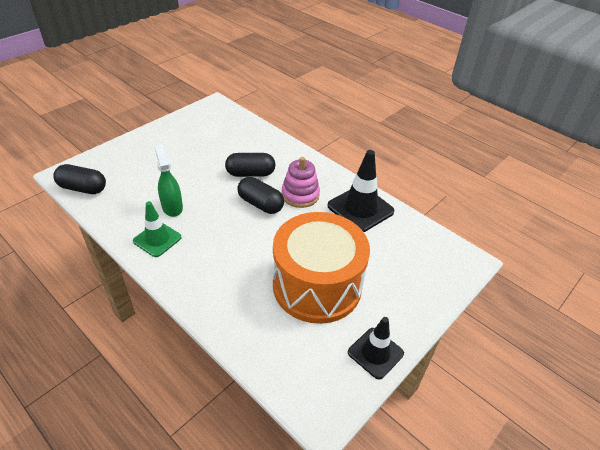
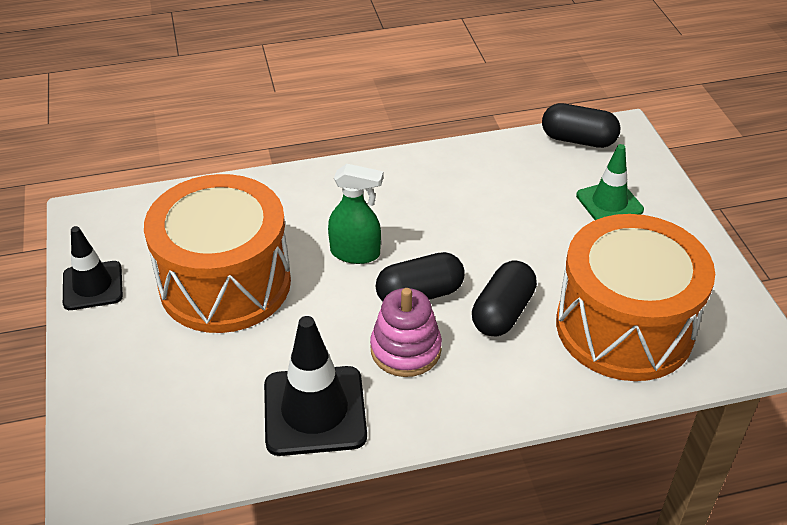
camera: 125 degrees right, 0 degrees up
black capsule [53,164,106,194] -> black capsule turned 60 degrees clockwise [542,103,620,148]
green traffic cone [133,201,182,257] -> green traffic cone moved to [576,144,644,220]
green spray bottle [154,144,183,217] -> green spray bottle moved to [328,164,383,264]
none -> orange drum [556,214,715,381]

